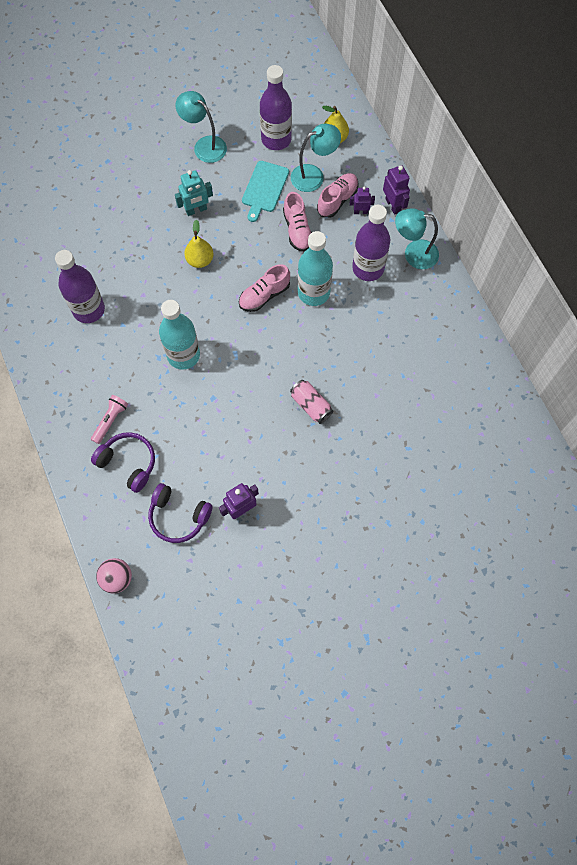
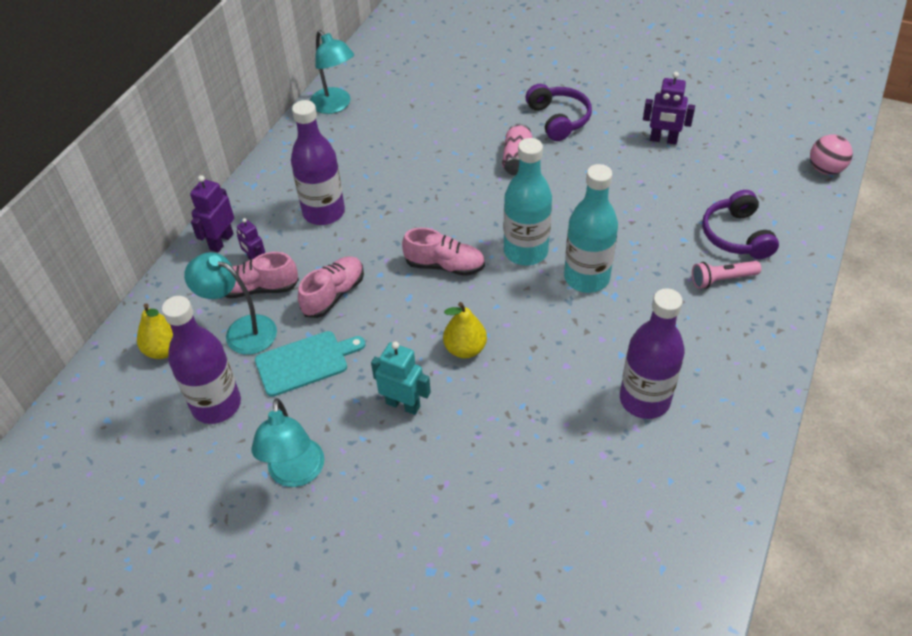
camera: 130 degrees left, 20 degrees down
purple headphones [148,483,213,543] -> purple headphones moved to [526,84,592,141]
turquoise bottle [298,231,333,306] -> turquoise bottle moved to [503,138,552,265]
turquoise lamp [395,208,439,269] -> turquoise lamp moved to [310,30,354,114]

